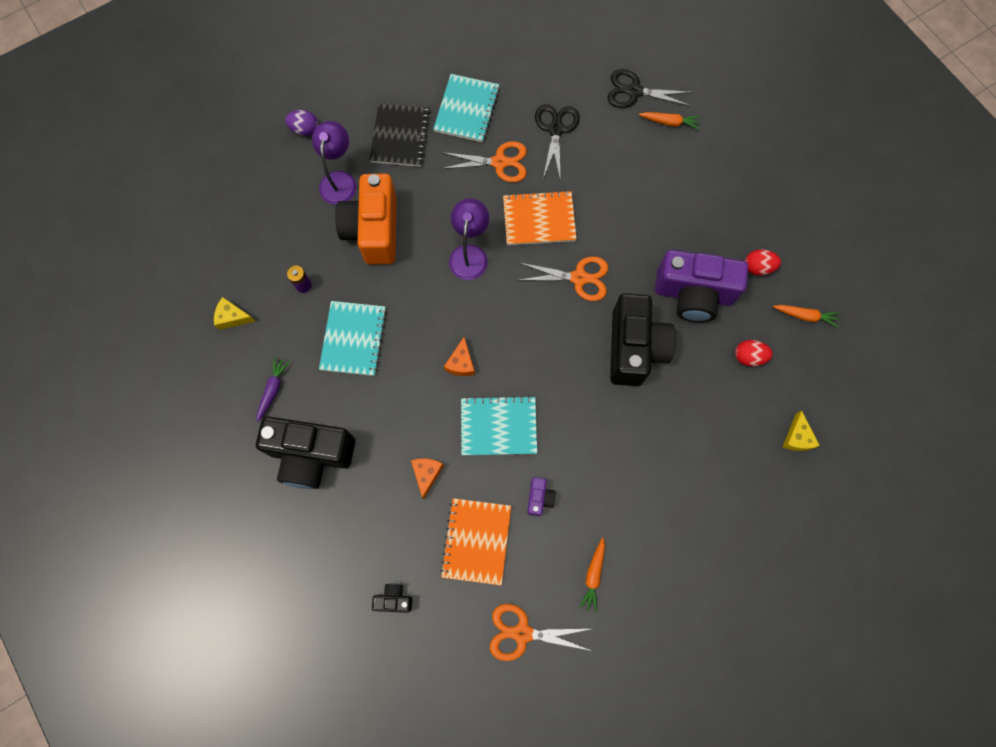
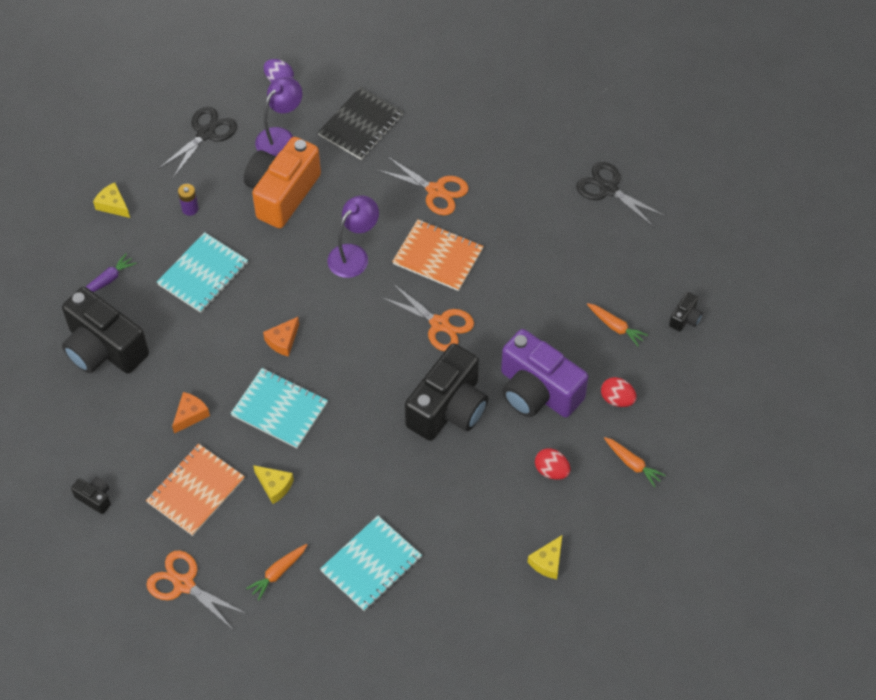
camera: 30 degrees right, 15 degrees down
turquoise notebook [433,74,500,142] -> turquoise notebook moved to [320,516,422,611]
purple camera [527,477,556,516] -> yellow cheese [253,465,294,504]
black scissors [535,104,580,182] -> black scissors moved to [158,107,237,178]
orange carrot [639,112,701,129] -> orange carrot moved to [587,303,648,347]
none -> black camera [669,292,703,332]

